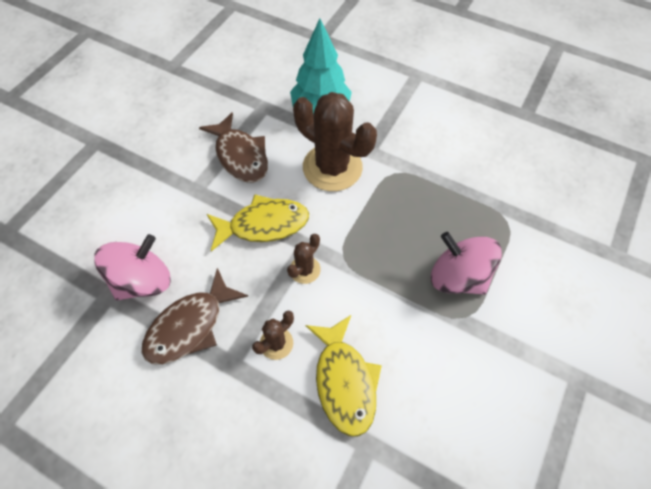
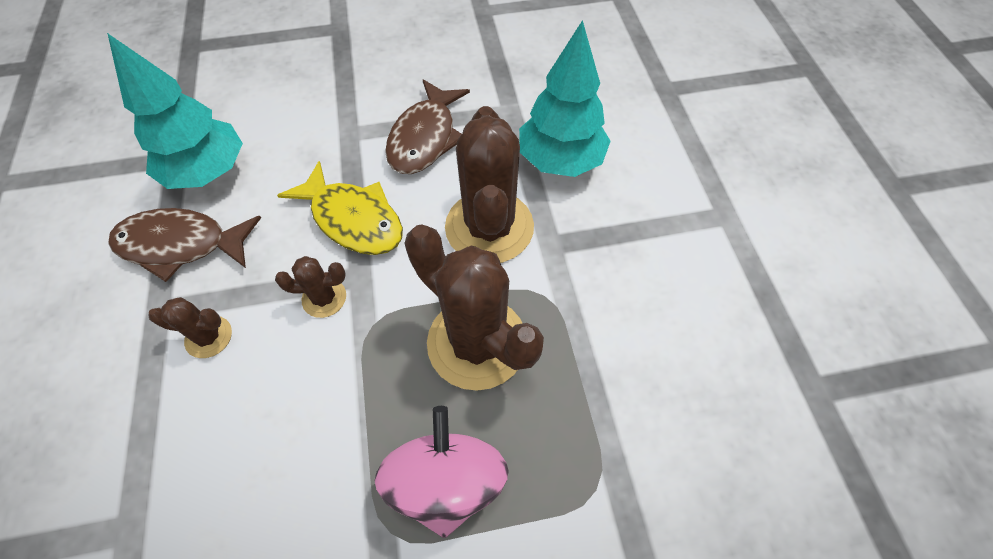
camera: 50 degrees right, 0 degrees up
pink spinning top [94,234,171,301] -> turquoise tree [107,33,243,189]
yellow fish [306,315,382,437] -> none
none -> brown cactus [404,225,544,391]

